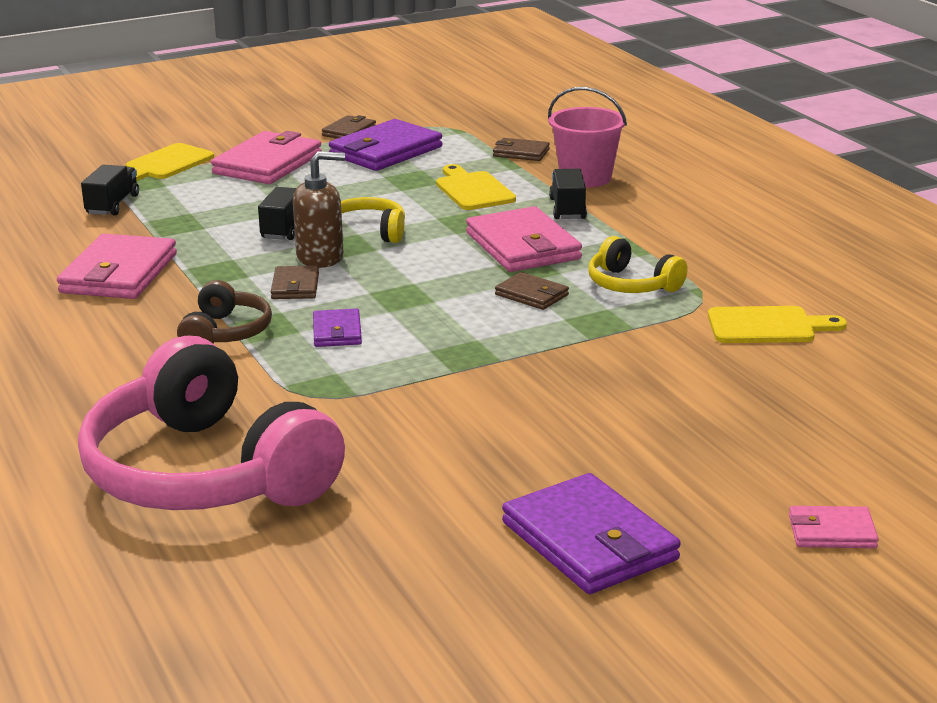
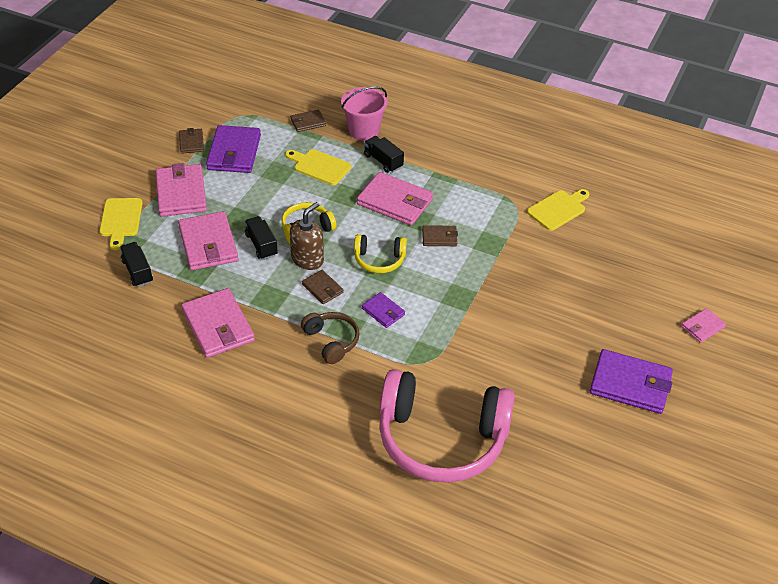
camera: 40 degrees left, 20 degrees up
yellow headphones [588,236,688,293] -> yellow headphones moved to [354,234,407,273]
none -> pink wallet [178,211,239,270]

